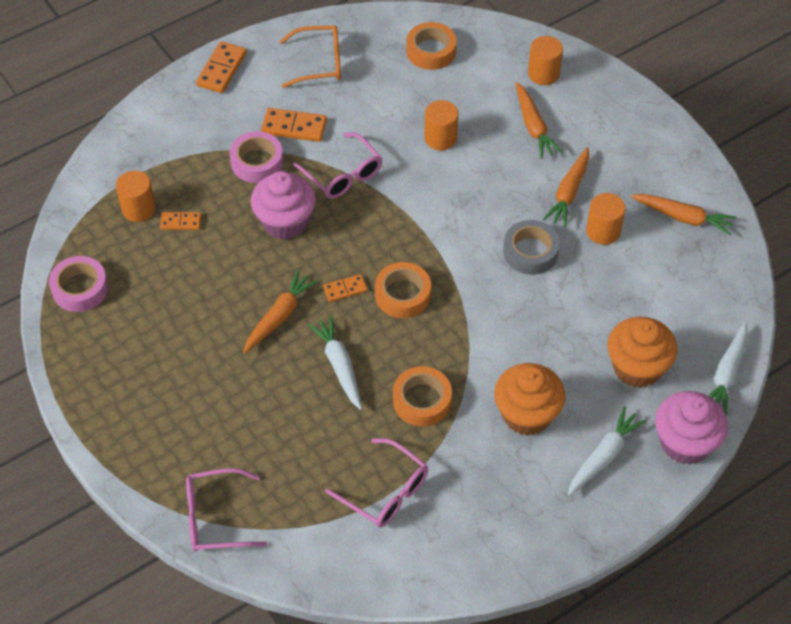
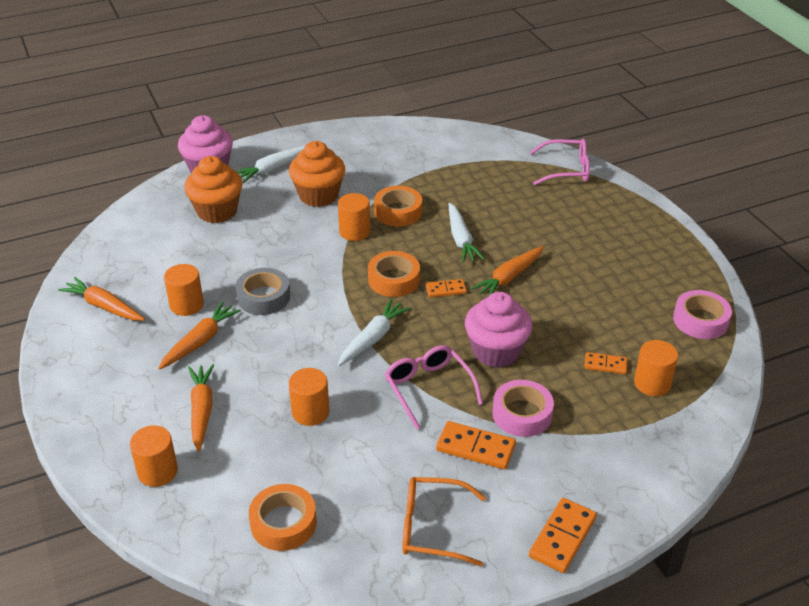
camera: 170 degrees left, 15 degrees down
pink glasses [325,438,428,527] -> none
white carrot [709,322,748,416] -> white carrot moved to [338,299,411,366]
none -> orange cylinder [338,193,370,241]

